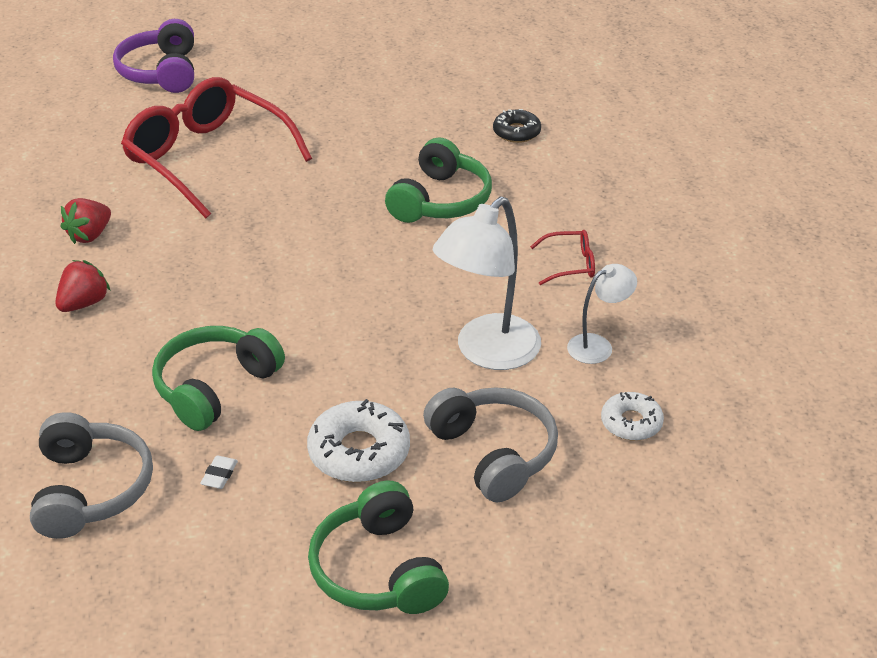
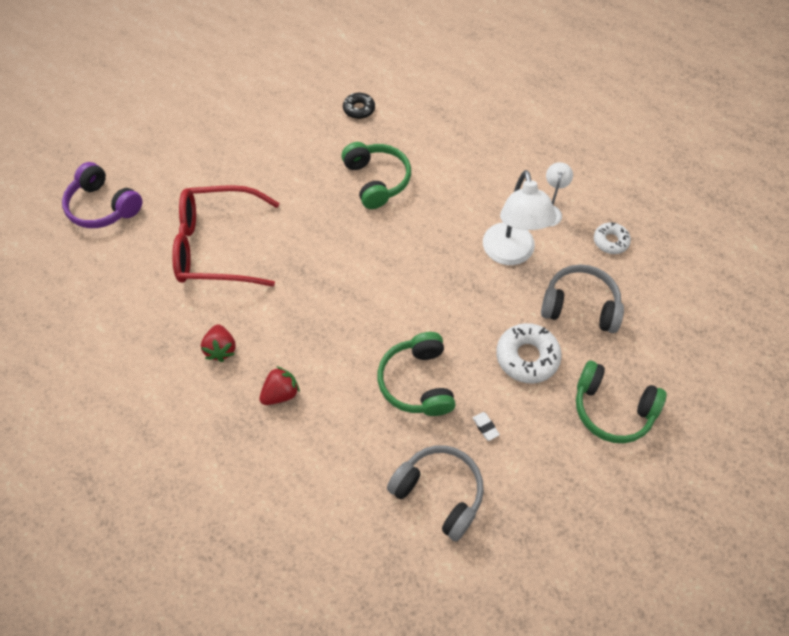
camera: 45 degrees left, 20 degrees up
red strawberry [55,260,111,312] -> red strawberry turned 60 degrees clockwise [259,366,300,405]
red glasses [530,230,595,285] -> none

